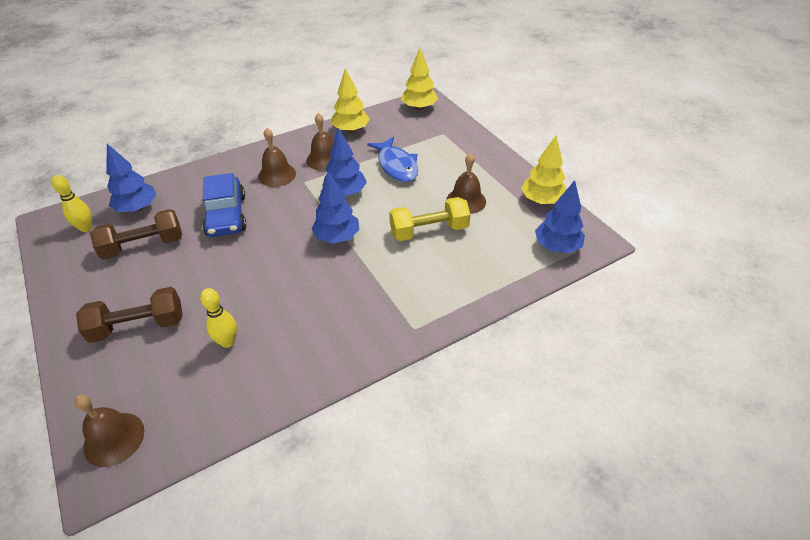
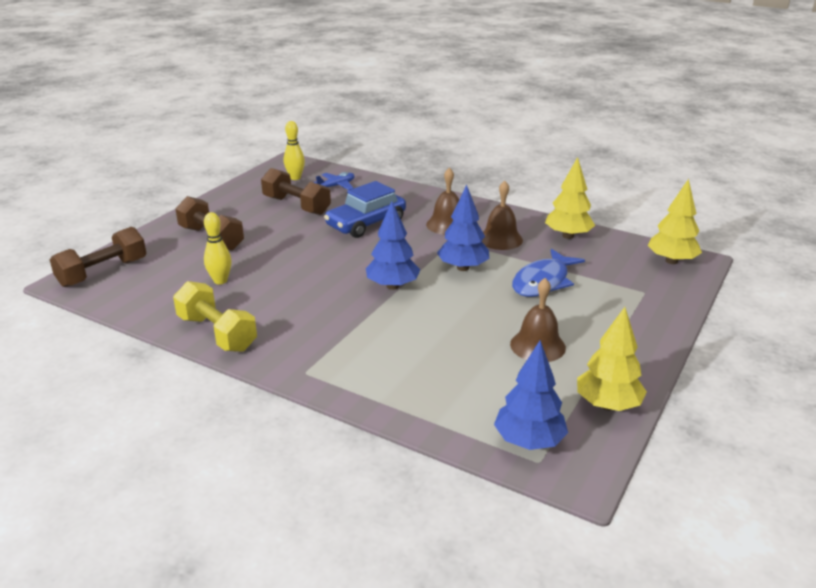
camera: 60 degrees right, 15 degrees down
brown bell [74,395,144,467] -> brown dumbbell [50,227,147,288]
blue tree [106,144,157,212] -> blue plane [313,172,355,190]
yellow dumbbell [389,197,470,241] -> yellow dumbbell moved to [173,281,257,352]

